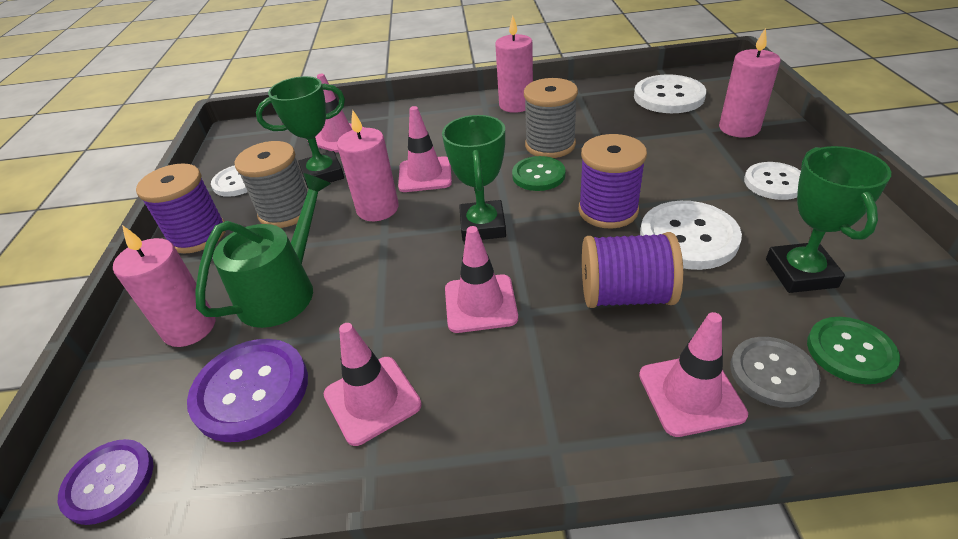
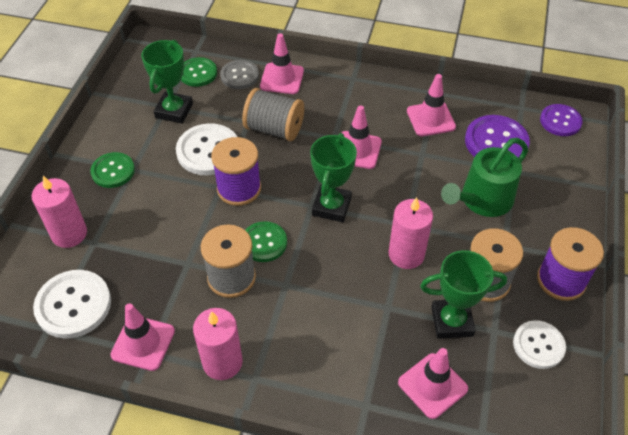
camera: 165 degrees left, 10 degrees up
pink candle [113,225,215,347] -> none
pink traffic cone [398,106,452,192] -> pink traffic cone moved to [110,303,175,371]
purple spool [582,232,683,308] -> grey spool [242,88,304,141]
white button [744,162,801,200] -> green button [90,152,135,188]

